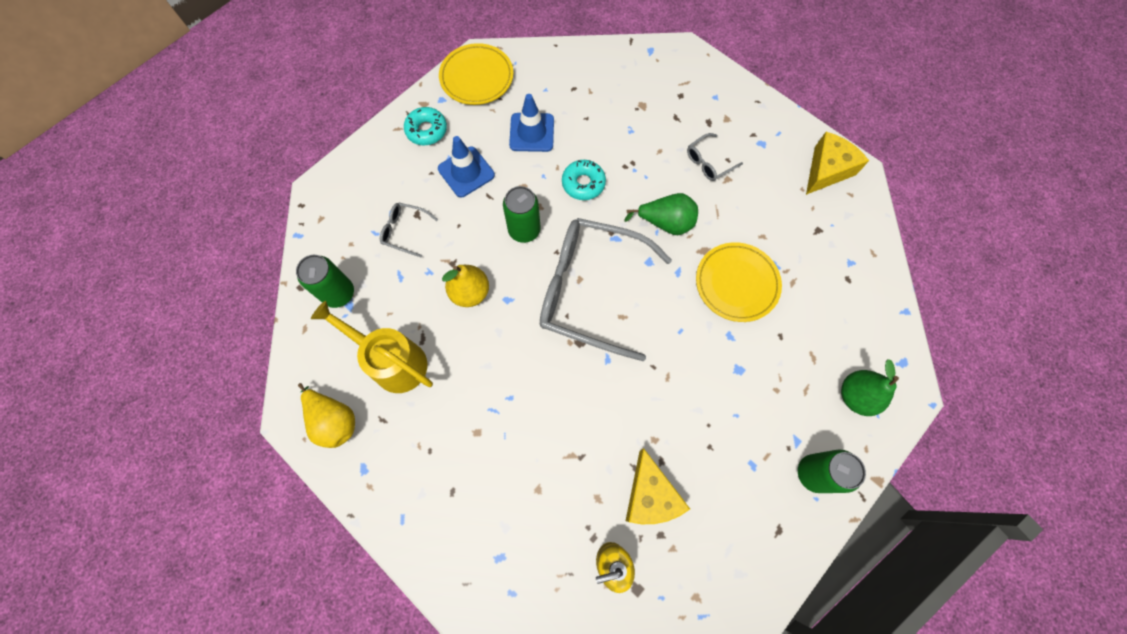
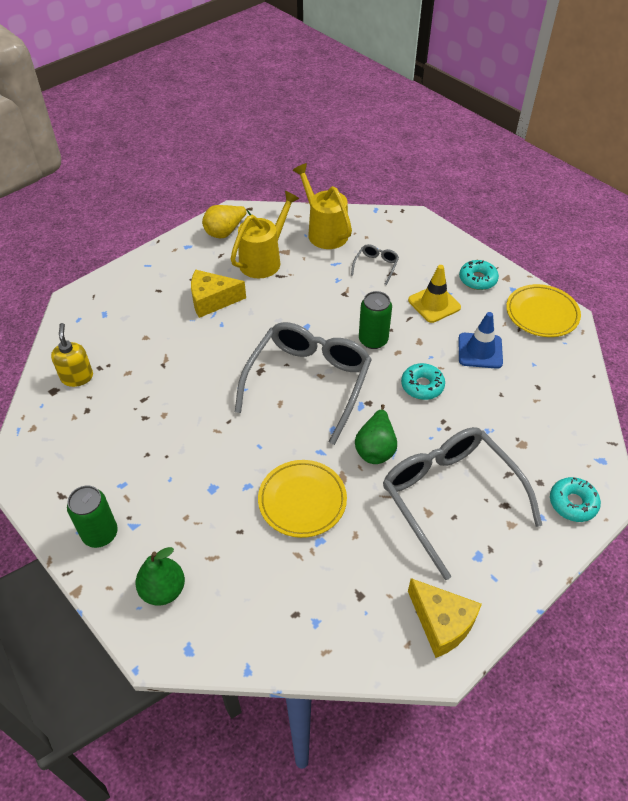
camera: 95 degrees right, 20 degrees down
green can [296,255,354,308] -> yellow watering can [292,163,352,249]
blue traffic cone [438,136,495,197] -> yellow traffic cone [408,265,461,323]
yellow pear [442,265,489,307] -> none
yellow cheese [626,448,690,524] -> yellow cheese moved to [191,270,246,318]
grey glasses [687,133,743,181] -> grey glasses [383,427,542,580], size x2.43
none -> turquoise donut [550,477,601,522]

